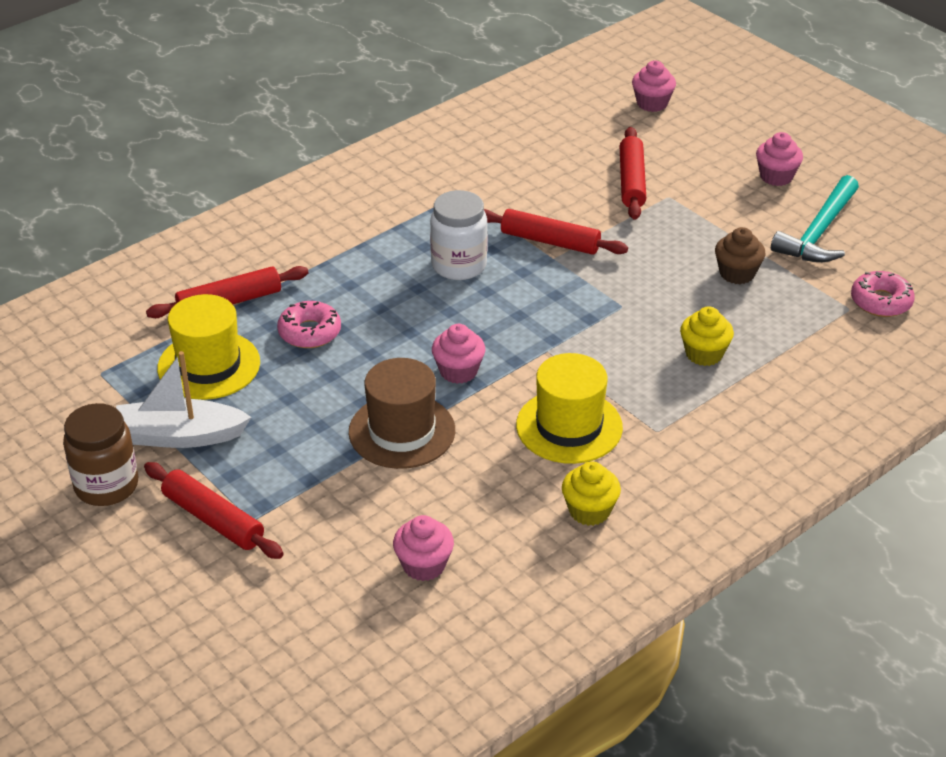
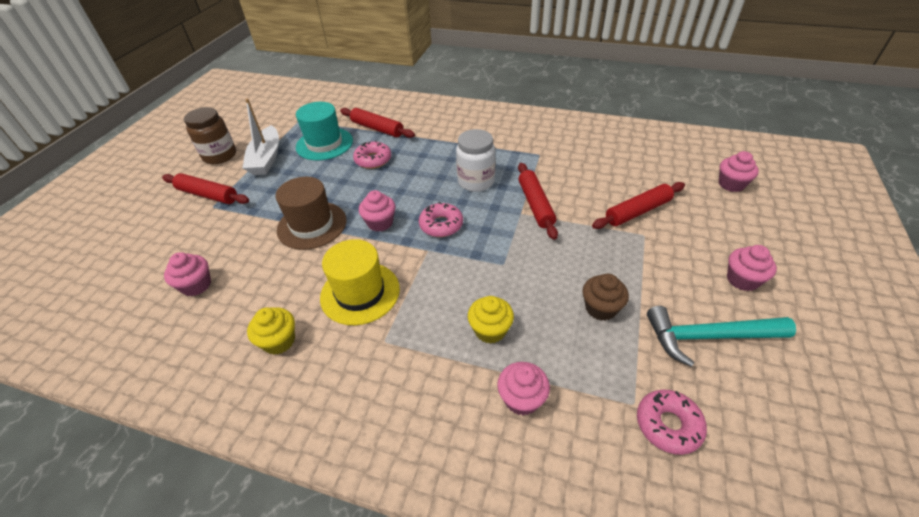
camera: 60 degrees right, 5 degrees up
white boat [116,351,251,448] -> white boat turned 150 degrees counterclockwise [242,99,279,175]
red rolling pin [144,462,284,559] -> red rolling pin turned 75 degrees counterclockwise [162,173,249,204]
yellow hat [157,294,260,400] -> turquoise hat [296,102,353,160]
none -> pink donut [419,202,463,237]
none -> pink cupcake [497,362,550,416]

